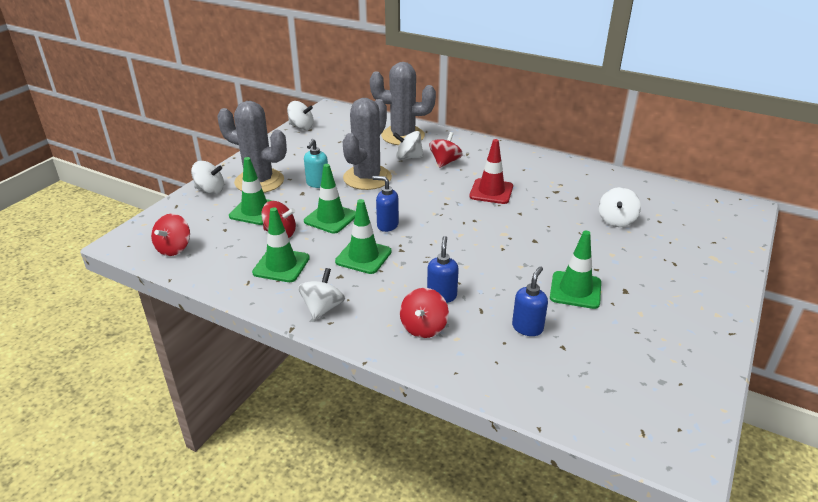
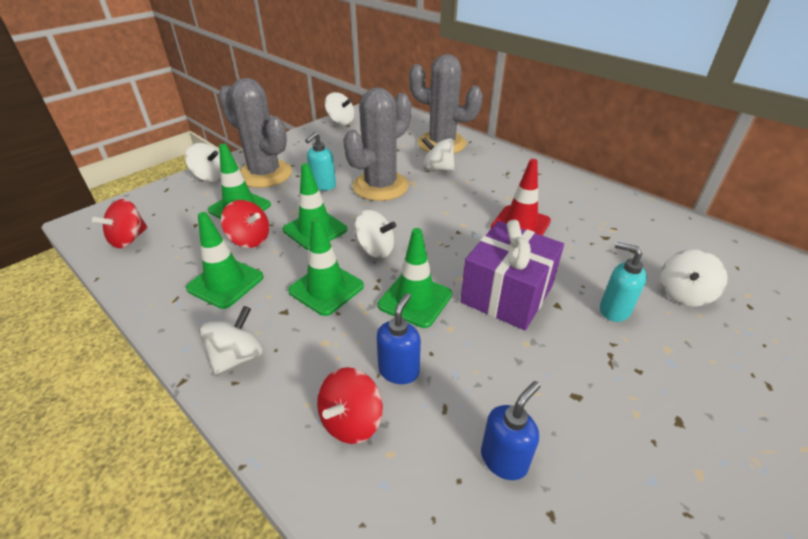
camera: 15 degrees right, 5 degrees up
blue soap dispenser [372,176,399,232] -> white spinning top [354,210,396,258]
red spinning top [429,132,463,168] -> none
green traffic cone [550,231,601,309] -> green traffic cone moved to [378,228,452,328]
none -> purple gift [460,220,564,330]
none -> turquoise soap dispenser [600,242,647,322]

